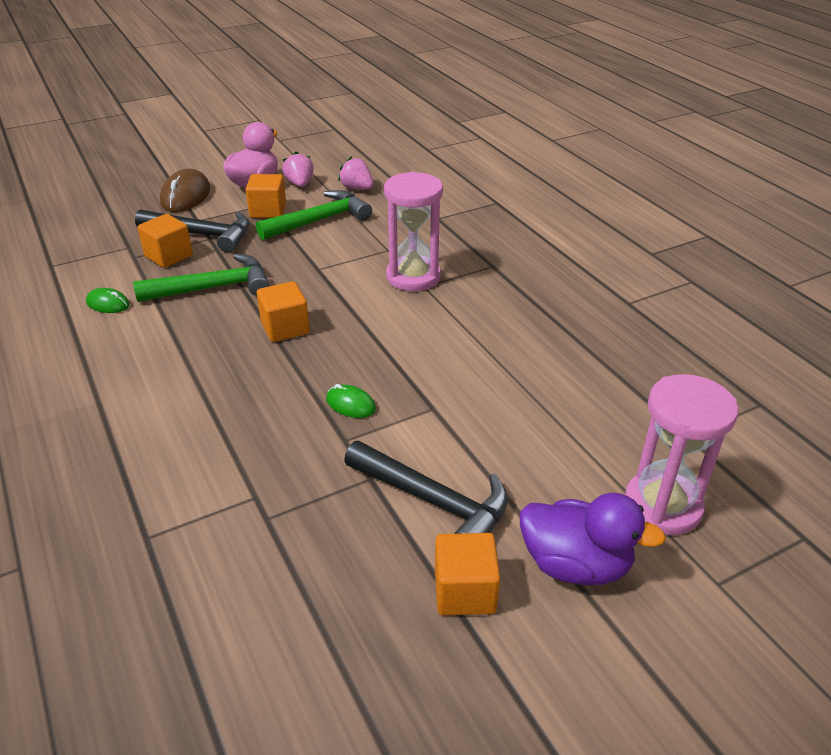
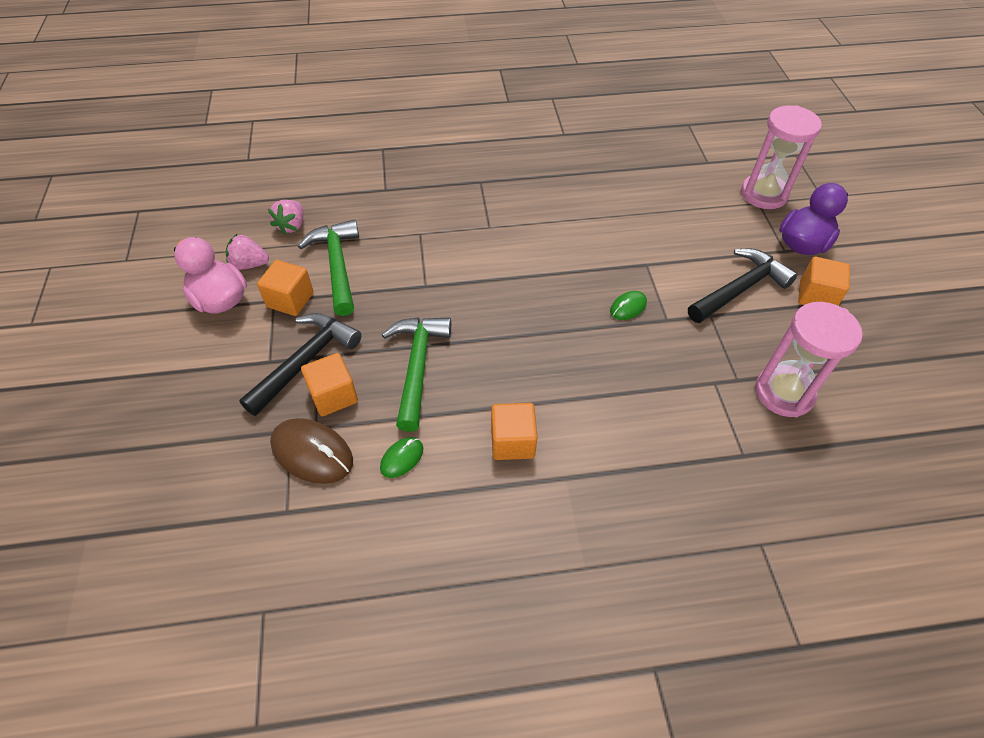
camera: 70 degrees left, 15 degrees up
brown mouse [160,169,210,212] -> brown mouse moved to [270,418,353,484]
orange cube [257,281,310,342] -> orange cube moved to [491,403,538,460]
pink strawberry [338,157,373,190] -> pink strawberry turned 45 degrees counterclockwise [268,200,303,235]
pink hourglass [384,171,443,291] -> pink hourglass moved to [755,302,863,417]

